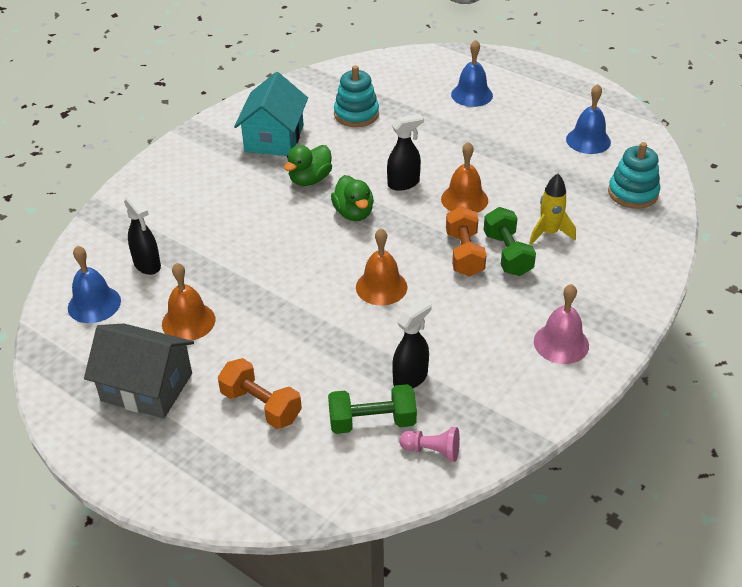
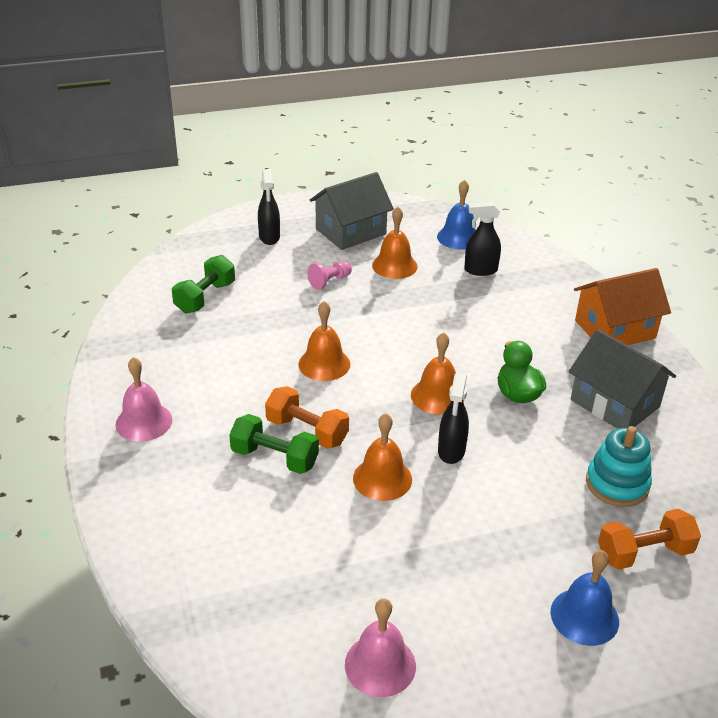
camera: 125 degrees right, 5 degrees down
orange dumbbell [218,358,302,429] -> orange dumbbell moved to [598,509,701,570]
turquoise house [234,72,308,156] -> grey house [569,329,676,429]
green duck [331,175,374,221] -> orange bell [411,332,464,414]
black spray bottle [392,299,432,388] -> black spray bottle moved to [258,169,280,245]
pink pawn [399,427,460,462] -> pink pawn moved to [307,261,352,290]
yellow rocket [529,174,576,245] -> none
blue bell [566,84,611,154] -> pink bell [345,598,416,697]
turquoise stacking toy [608,142,660,209] -> none
none -> orange house [574,268,671,345]

